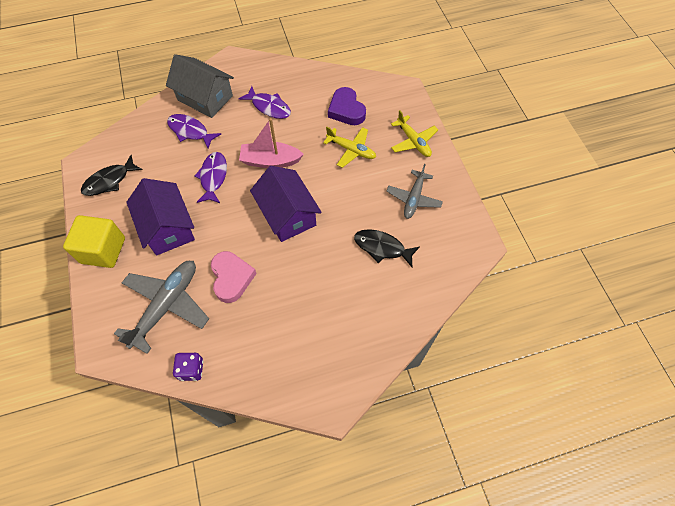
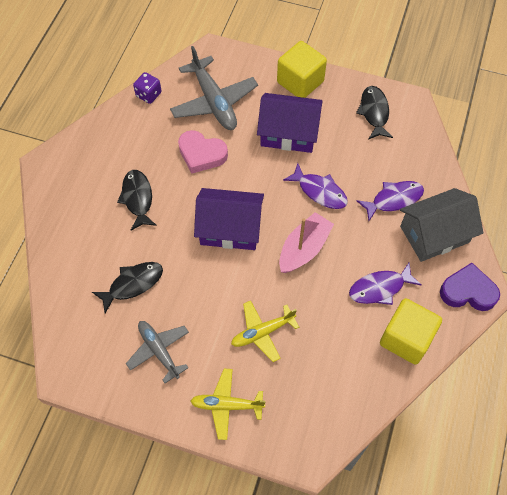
camera: 125 degrees right, 0 degrees up
purple heart [328,87,366,125] -> purple heart moved to [440,263,500,311]
none -> black fish [117,170,157,231]
none -> yellow cube [380,298,442,365]

